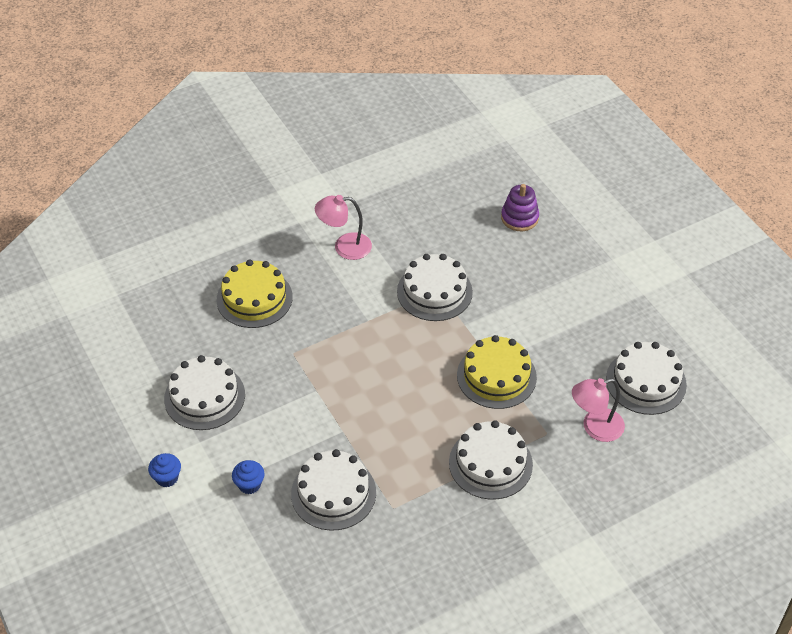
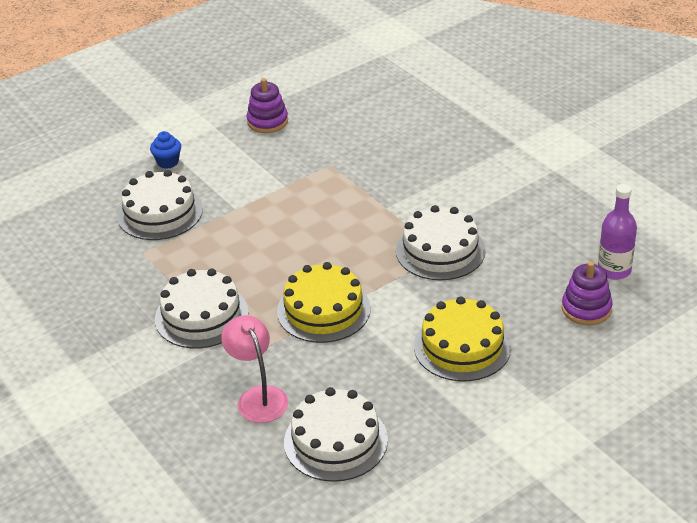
camera: 85 degrees right, 10 degrees down
blue cupcake [148,453,181,487] -> none
white cake [164,355,245,430] -> purple stacking toy [247,78,288,133]
yellow cake [217,260,293,328] -> yellow cake moved to [414,296,511,381]
pink lamp [315,195,372,260] -> none
none -> purple bottle [598,184,637,280]

